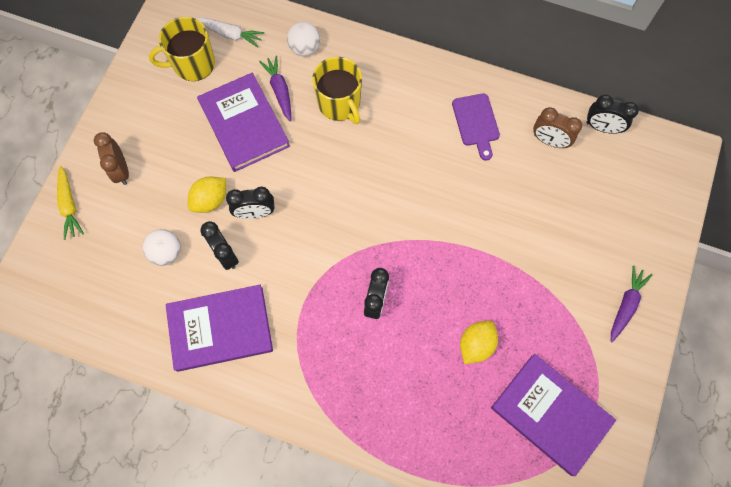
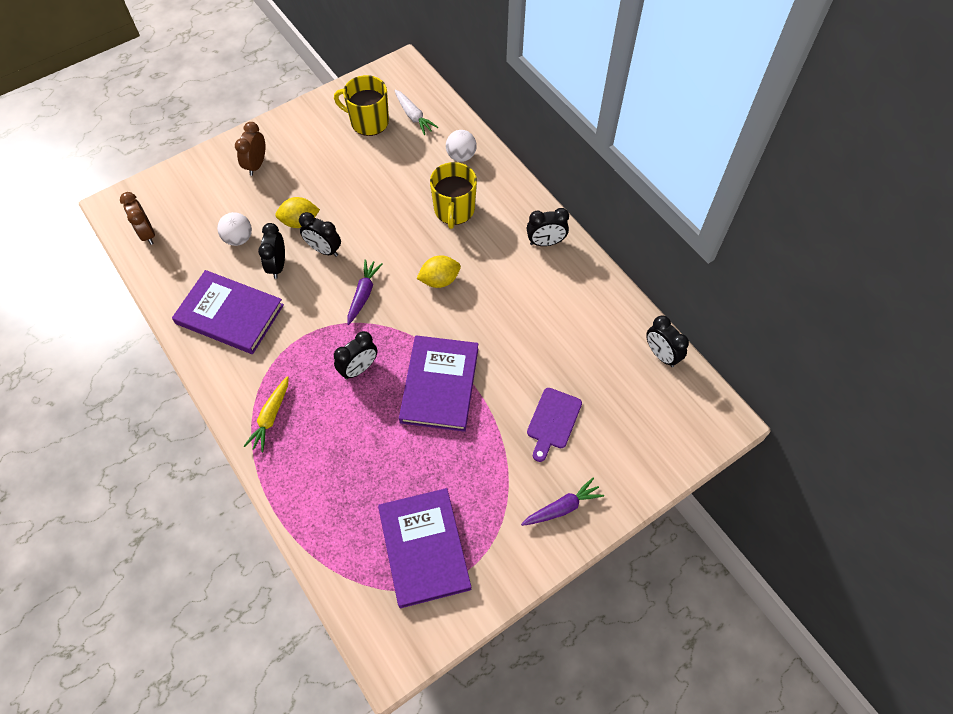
camera: 35 degrees right, 10 degrees down
yellow carrot [57,166,84,240] -> yellow carrot moved to [244,376,289,452]
purple book [197,73,290,172] -> purple book moved to [399,335,478,432]
purple carrot [259,55,291,122] -> purple carrot moved to [347,259,383,325]
purple cutting board [452,93,500,161] -> purple cutting board moved to [527,388,582,462]
yellow lemon [460,321,498,364] -> yellow lemon moved to [416,255,461,288]
brown clock [533,107,582,148] -> brown clock moved to [120,192,155,245]
none -> black clock [527,208,569,246]

